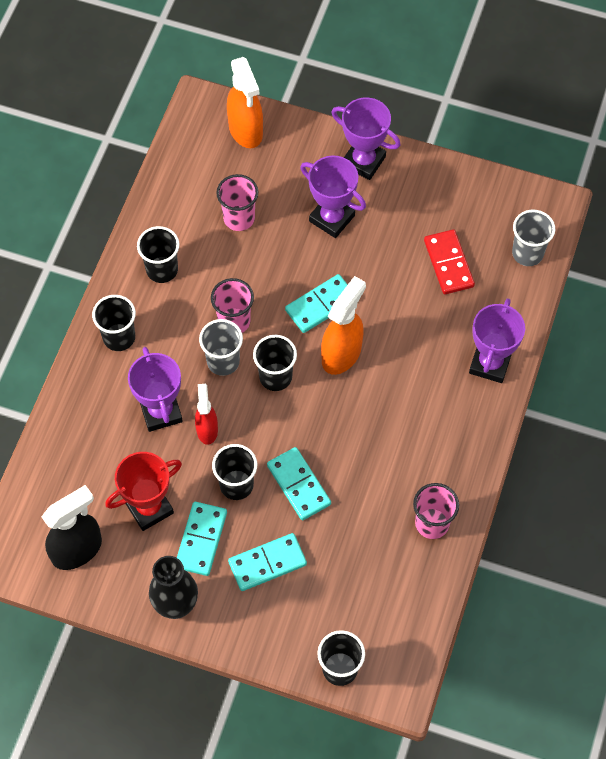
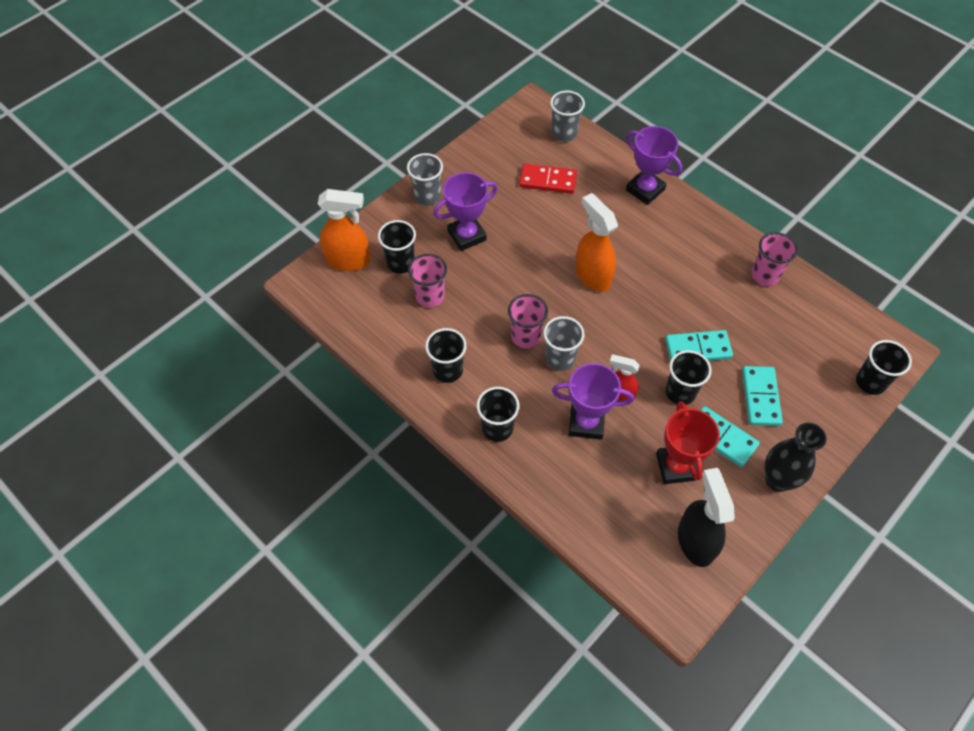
camera: 65 degrees left, 5 degrees down
black cup [253,335,297,391] -> black cup moved to [378,220,416,274]
turquoise domino [285,274,348,333] -> none
purple trophy [331,97,400,180] -> grey cup [407,153,443,206]

